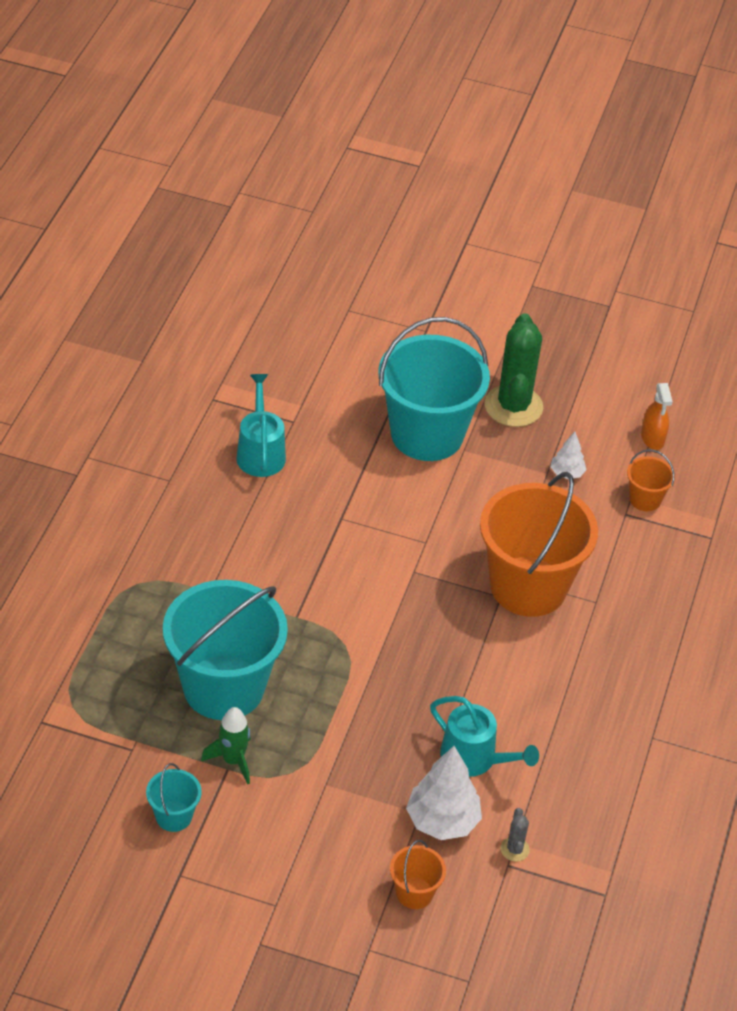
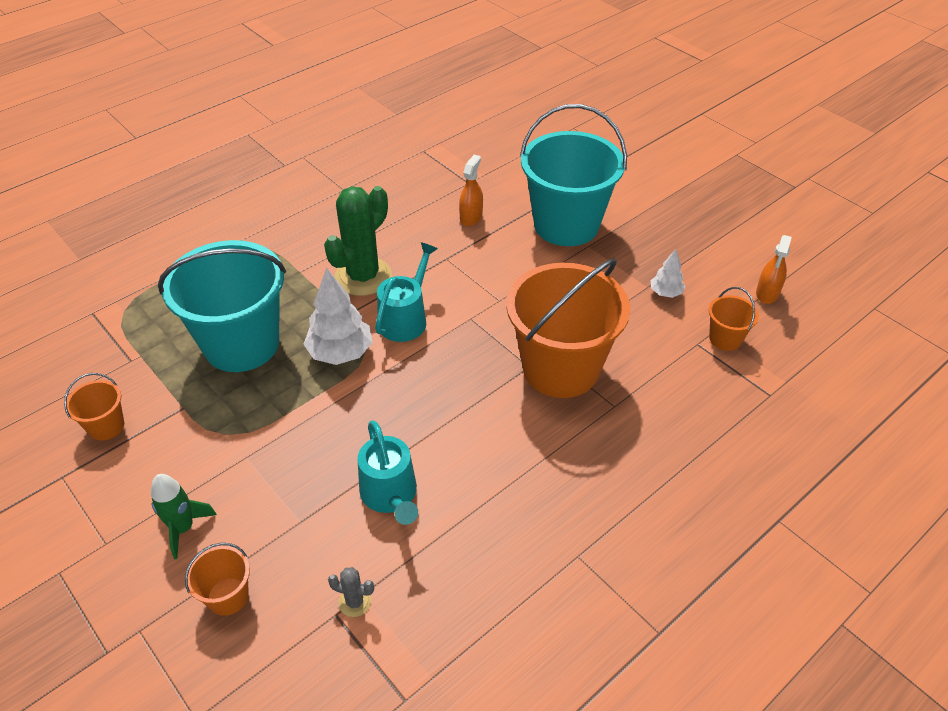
camera: 35 degrees right, 0 degrees up
turquoise bucket [146,763,202,832] -> orange bucket [64,373,124,440]
green rocket [201,707,251,785] -> green rocket moved to [151,474,217,559]
turquoise watering can [236,374,286,477] -> turquoise watering can moved to [375,242,438,342]
white tree [406,746,482,840] -> white tree moved to [304,268,373,365]
green cactus [484,313,543,427] -> green cactus moved to [324,186,392,296]
grey cactus [500,808,530,862] -> grey cactus turned 75 degrees clockwise [328,567,374,617]
none -> orange spray bottle [459,155,483,226]

